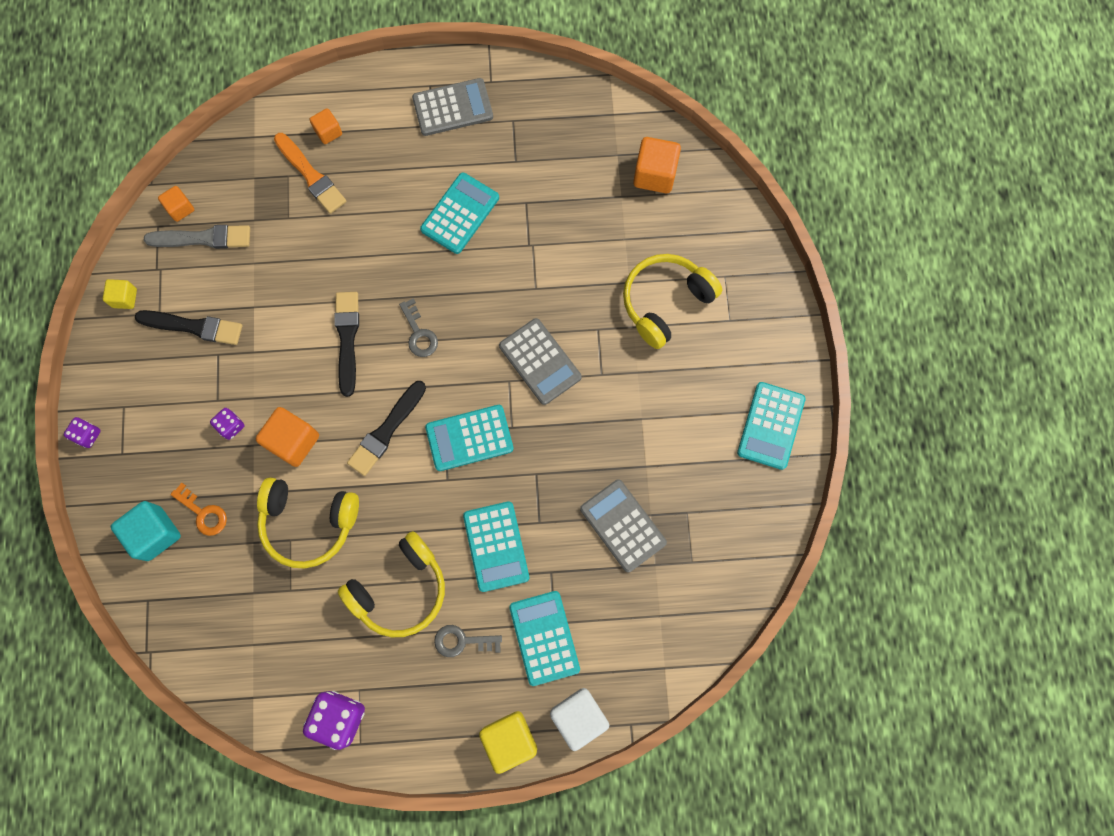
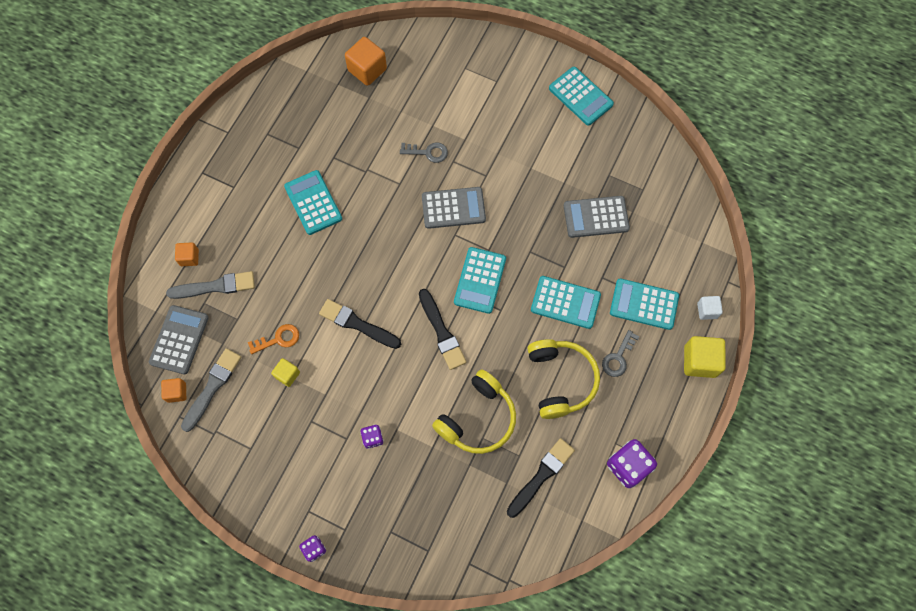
camera: 60 degrees left, 5 degrees down
yellow cube [103,279,137,309] -> yellow cube moved to [271,358,300,387]
turquoise cube [111,501,181,561] -> none
black brush [135,310,242,345] -> black brush moved to [507,438,575,518]
orange key [170,483,227,536] -> orange key moved to [248,324,299,354]
orange cube [256,407,319,467] -> none
orange brush [274,133,347,214] -> grey brush [166,271,255,299]
grey key [399,298,438,357] -> grey key moved to [400,142,448,163]
grey calculator [412,78,493,136] -> grey calculator moved to [149,305,209,374]
white cube [550,688,609,751] -> white cube [697,296,723,320], size x0.58
yellow headphones [623,254,722,349] -> none

